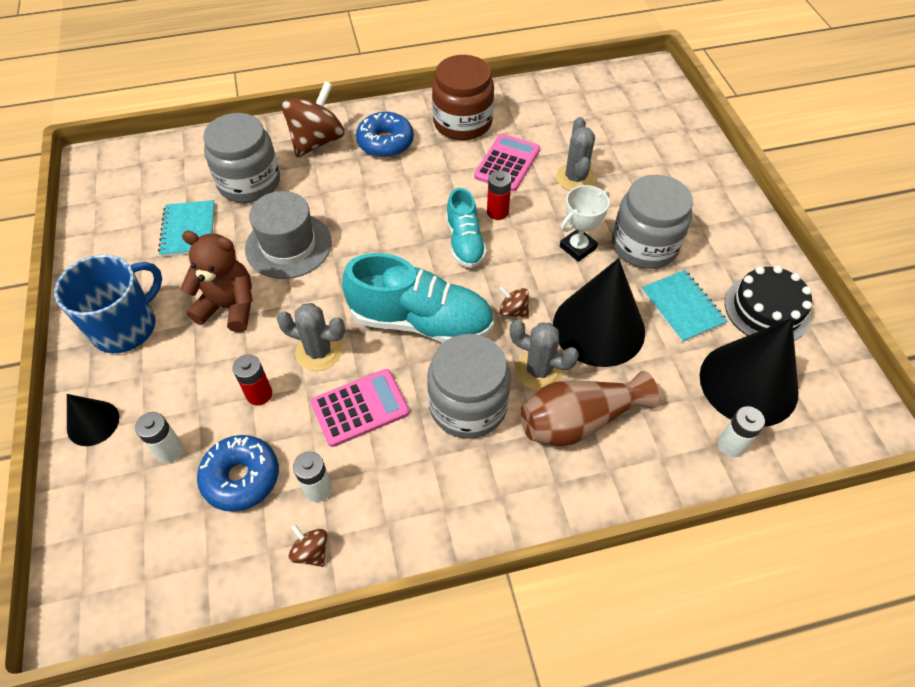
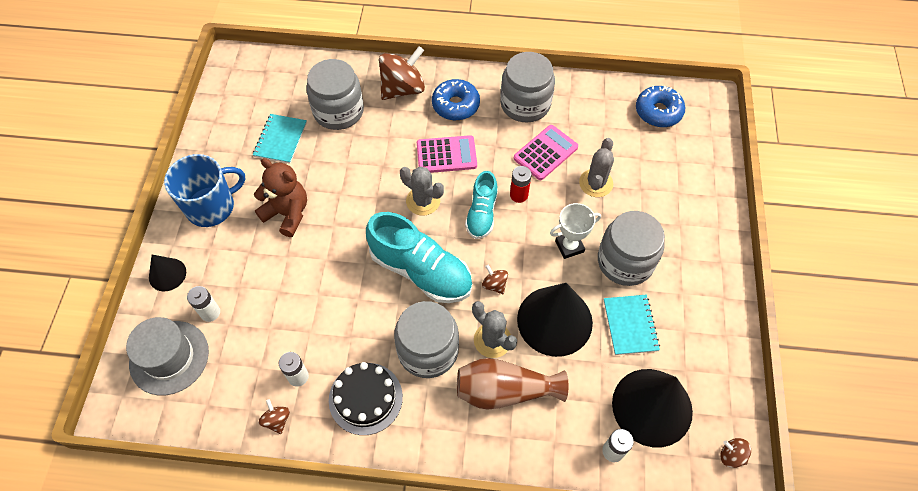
camera: 20 degrees right, 5 degrees up
blue donut [197,435,279,512] -> blue donut moved to [636,86,685,127]
red battery [233,355,272,405] -> none
grey hat [245,191,332,279] -> grey hat moved to [126,317,209,396]
grey cactus [277,303,345,371] -> grey cactus moved to [400,167,444,216]
pink calculator [311,369,410,447] -> pink calculator moved to [417,135,477,173]
brown jar [432,55,494,140] -> grey jar [500,52,555,122]
black cake [725,265,812,341] -> black cake moved to [329,362,403,435]
none -> brown spinning top [720,438,751,468]

